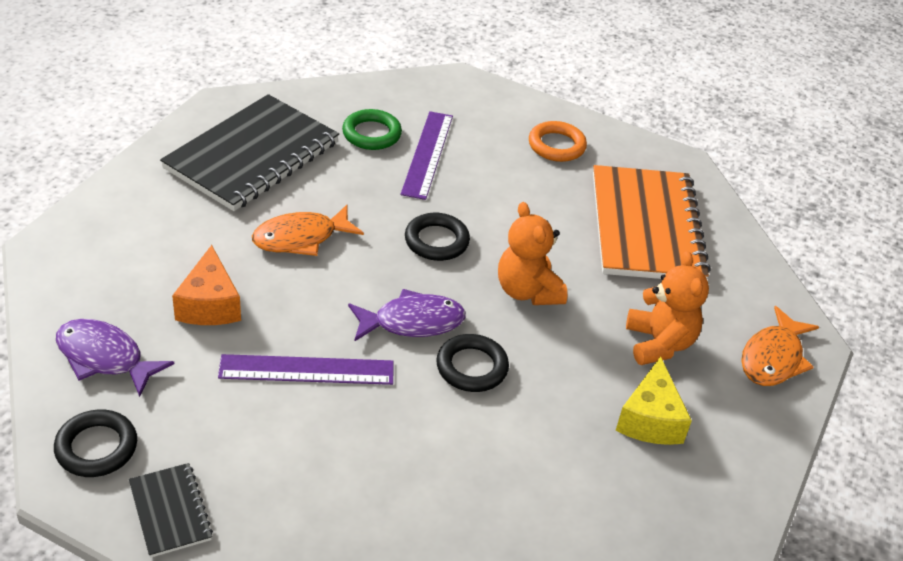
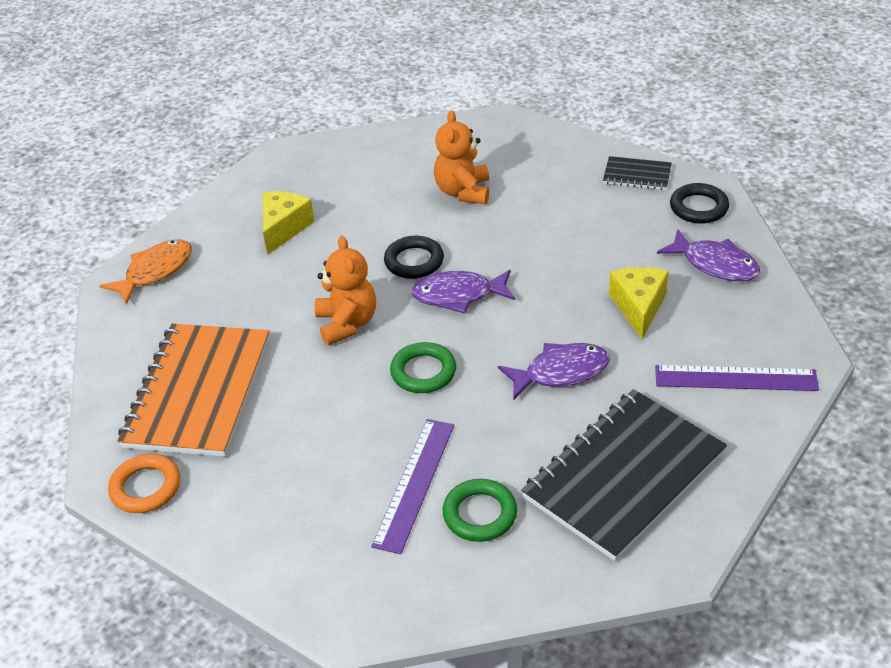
camera: 165 degrees left, 0 degrees up
black notebook [129,463,213,558] -> black notebook turned 60 degrees counterclockwise [603,156,672,190]
orange cheese [172,245,241,325] -> yellow cheese [609,267,668,339]
purple ruler [218,354,393,385] -> purple ruler moved to [655,365,819,391]
orange fish [252,205,364,256] -> purple fish [498,343,610,399]
black ring [405,213,470,261] -> green ring [390,342,456,393]
orange ring [529,121,587,162] -> orange ring moved to [108,454,180,513]
orange teddy bear [626,251,709,365] -> orange teddy bear moved to [434,110,489,204]

